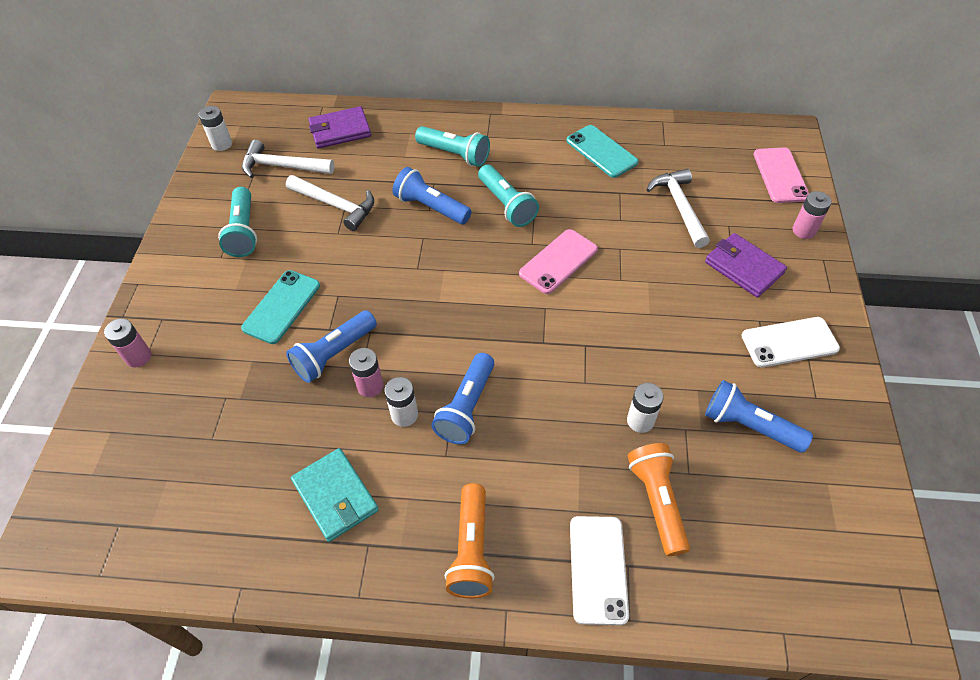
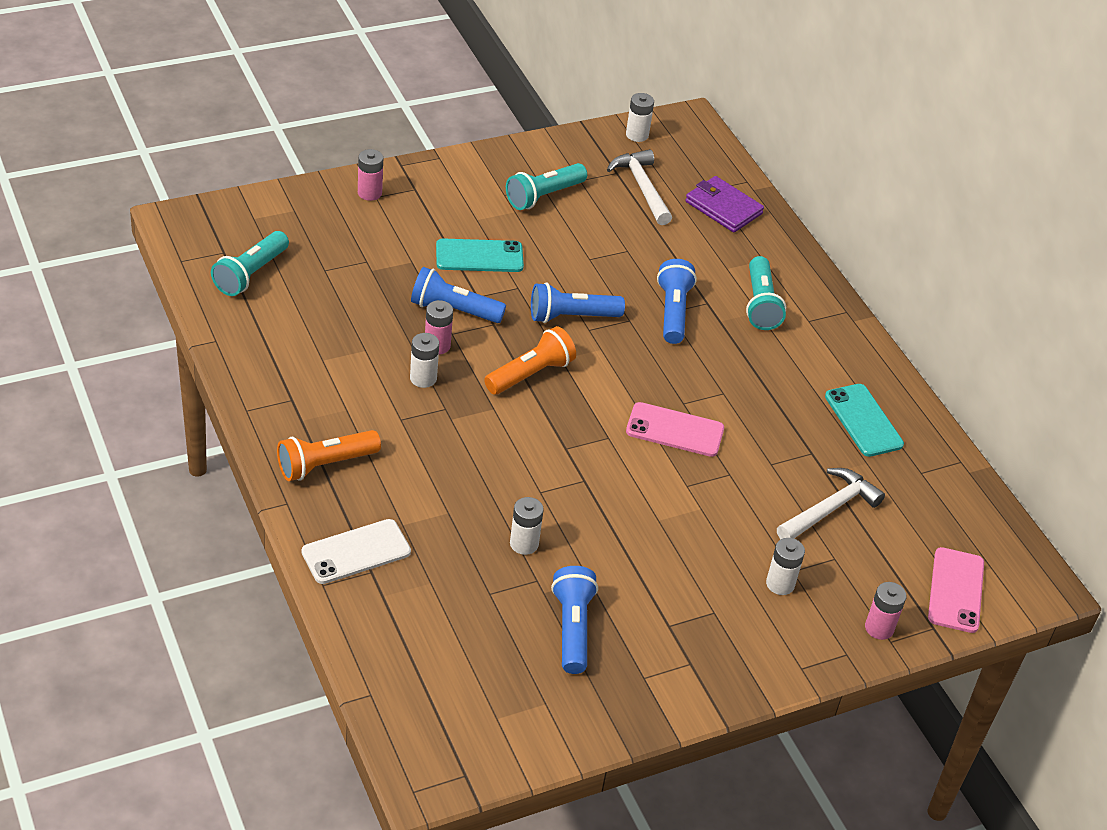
camera: 55 degrees right, 10 degrees down
white hammer [286,175,374,231] -> none
turquoise wallet [291,448,379,542] -> none
blue flashlight [431,353,494,444] -> blue flashlight moved to [531,282,625,323]
turquoise flashlight [478,165,539,227] -> turquoise flashlight moved to [211,231,289,296]
turquoise phone [566,125,638,178] -> turquoise phone turned 45 degrees counterclockwise [825,384,904,457]
orange flashlight [628,443,690,556] -> orange flashlight moved to [484,326,576,395]
purple wallet [705,233,787,298] -> white battery [766,538,805,595]
white phone [741,317,840,367] -> none
pink phone [754,147,809,203] -> pink phone turned 45 degrees counterclockwise [928,547,984,633]

